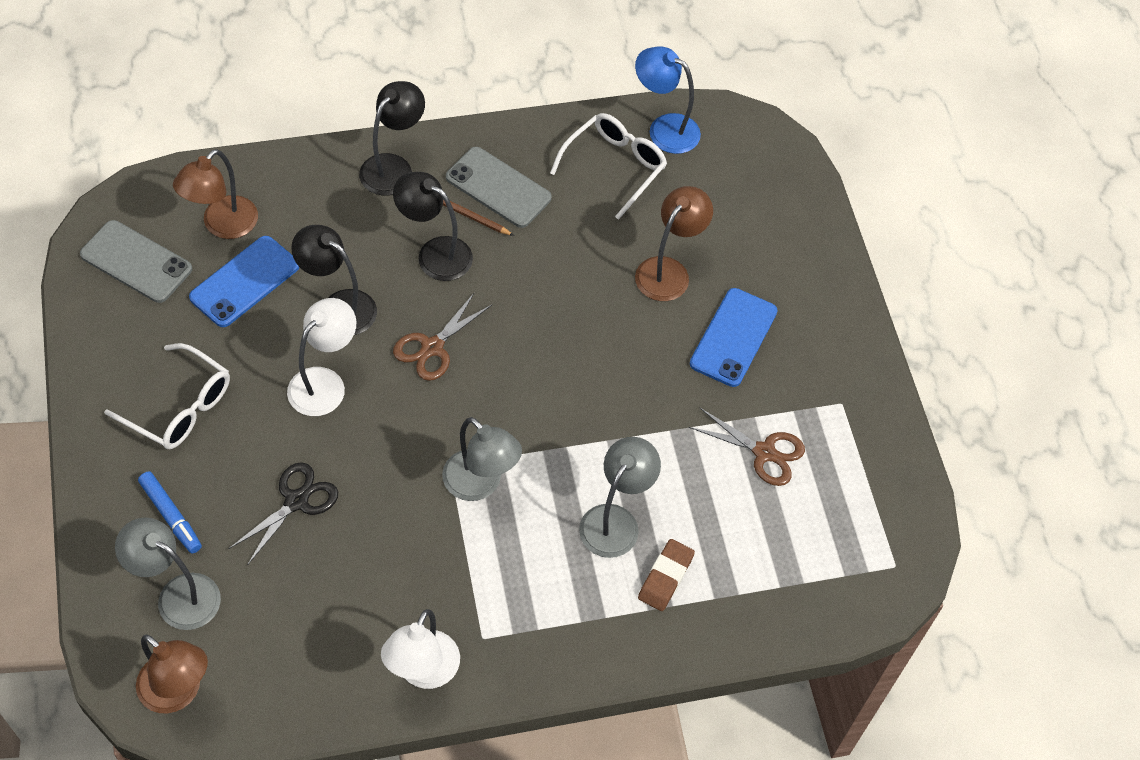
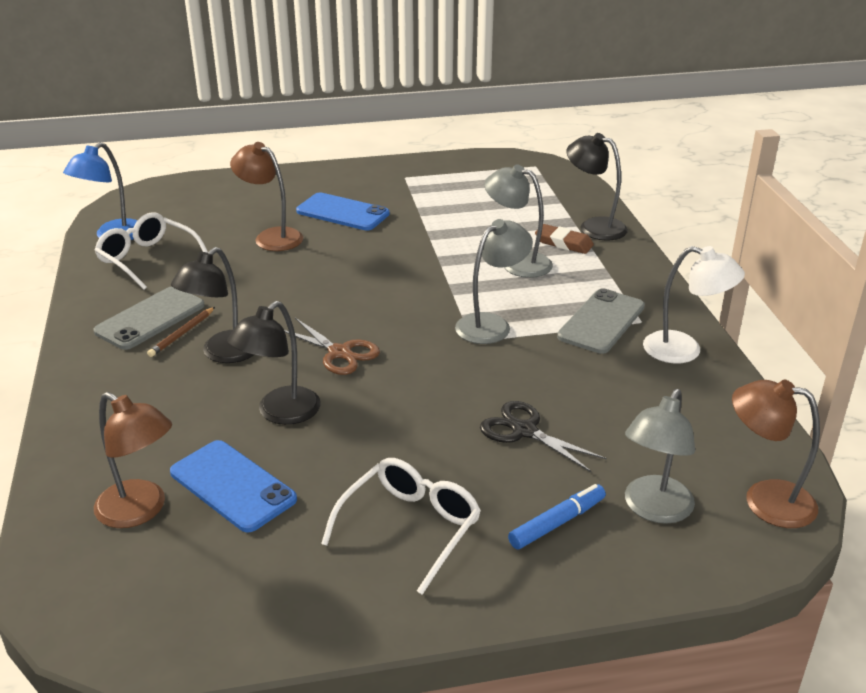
camera: 85 degrees left, 25 degrees down
grey phone [80,220,192,303] -> grey phone moved to [557,288,645,354]
brown lamp [136,635,208,713] -> brown lamp turned 105 degrees counterclockwise [732,380,820,528]
white lamp [287,298,356,416] -> none
black lamp [359,81,425,195] -> black lamp moved to [566,133,628,240]
brown scissors [689,408,805,486] -> none

